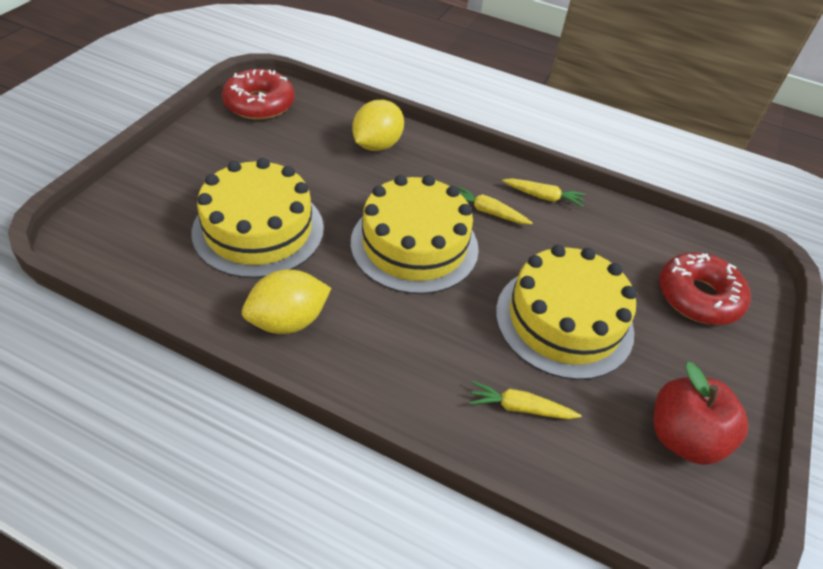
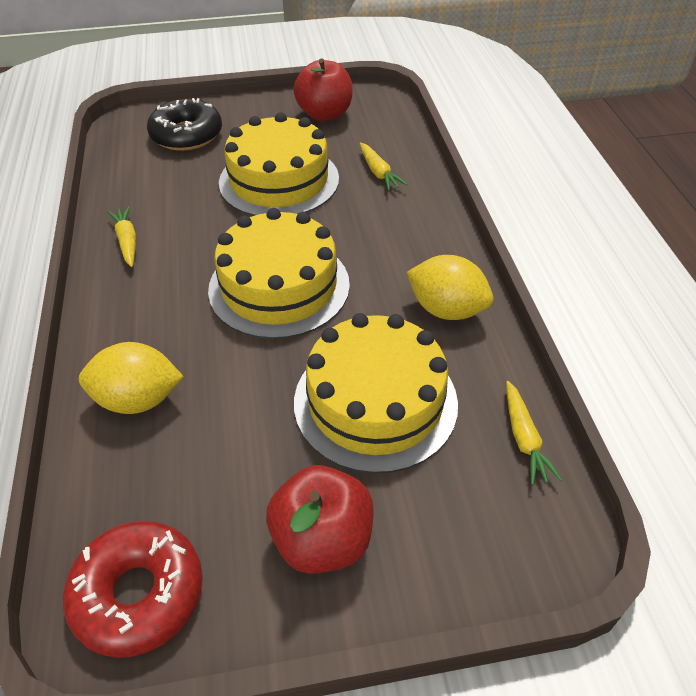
camera: 120 degrees left, 0 degrees up
yellow carrot [457,186,533,224] -> yellow carrot moved to [506,381,562,485]
red donut [659,252,751,325] -> black donut [147,98,222,151]
none -> red apple [266,465,374,574]

